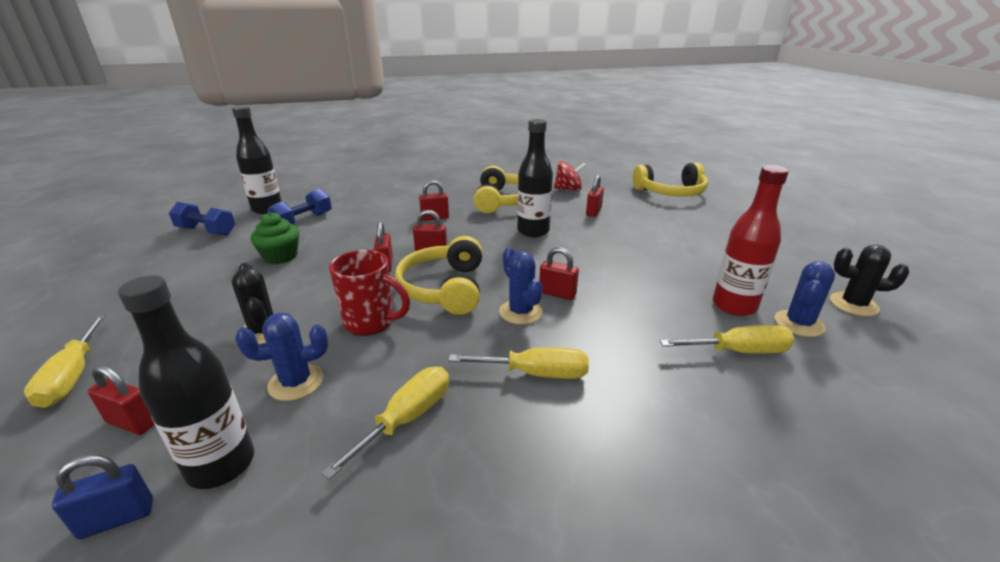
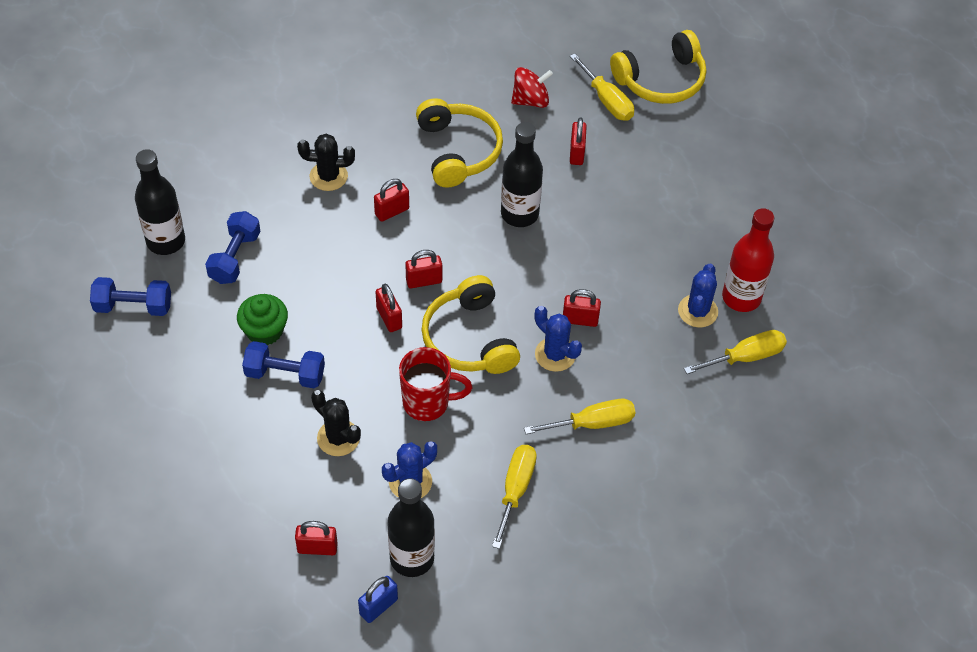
camera: 20 degrees left, 25 degrees up
yellow screwdriver [24,314,106,408] -> yellow screwdriver moved to [570,53,634,121]
blue cactus [775,261,835,337] -> blue cactus moved to [678,264,718,328]
black cactus [830,245,910,316] -> black cactus moved to [297,134,355,191]
none -> blue dumbbell [242,341,325,388]

